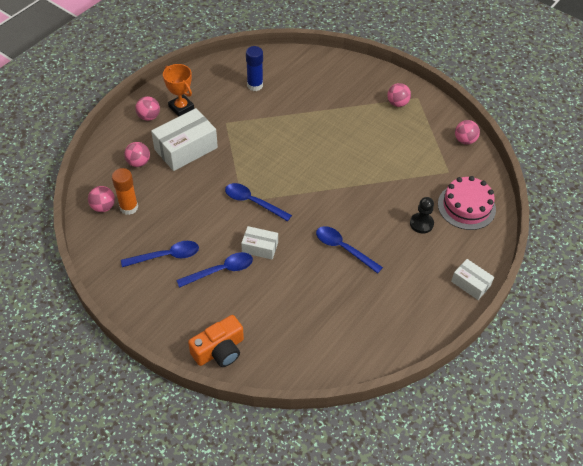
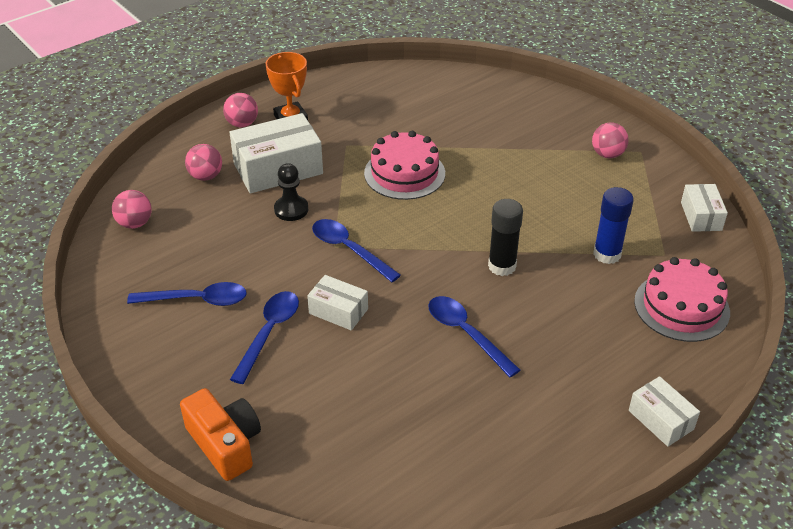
camera: 15 degrees right, 10 degrees down
orange glue stick [112,168,138,215] -> none
blue spoon [177,252,253,288] -> blue spoon turned 60 degrees counterclockwise [230,291,299,384]
orange camera [188,315,244,367] -> orange camera turned 105 degrees counterclockwise [180,388,261,481]
blue glue stick [246,46,263,91] -> blue glue stick moved to [593,187,634,264]
black pawn [410,197,434,234] -> black pawn moved to [274,163,308,221]
pink ball [455,120,480,145] -> white box [681,184,728,232]
none -> pink cake [364,131,445,200]
none -> black glue stick [488,199,523,276]

